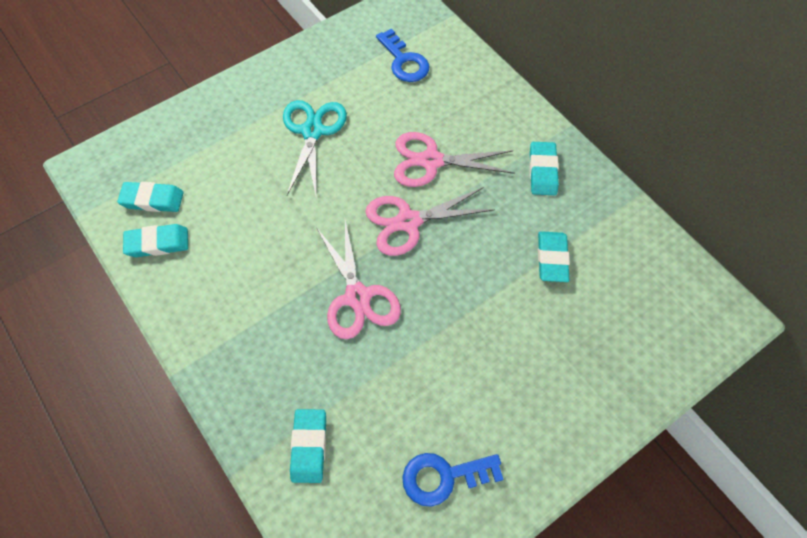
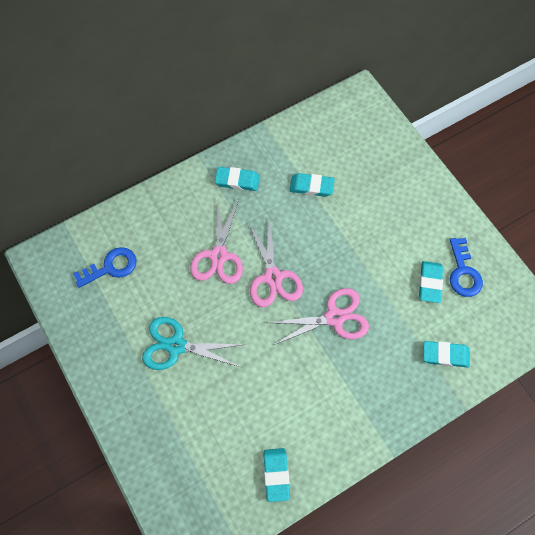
camera: 85 degrees left, 5 degrees up
turquoise eraser [117,182,184,212] -> turquoise eraser moved to [419,261,443,303]

